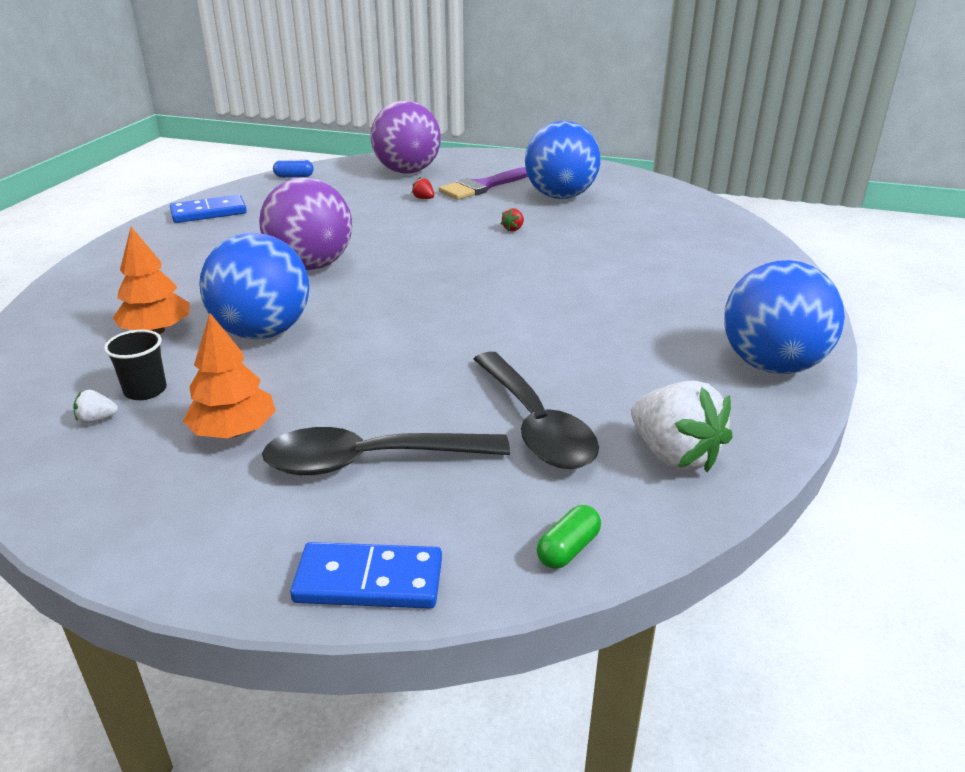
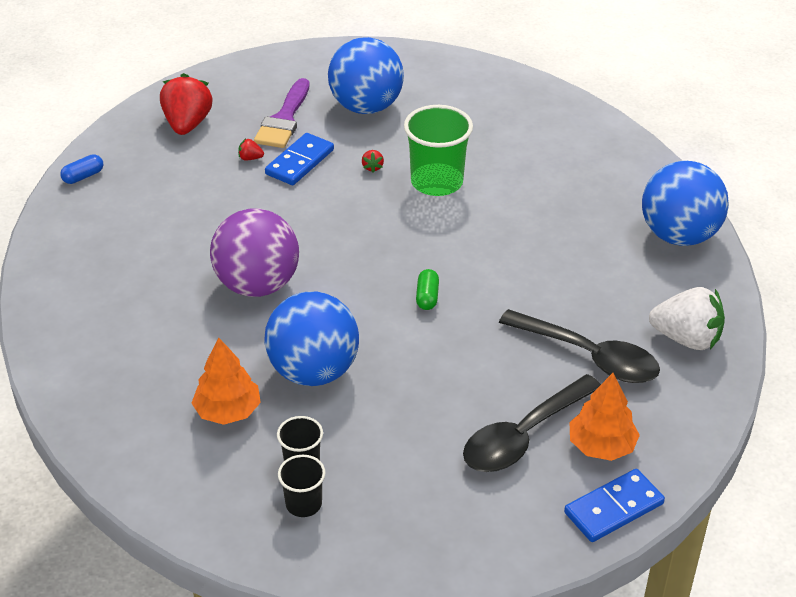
camera: 35 degrees left, 10 degrees up
white strawberry [73,390,118,424] -> black cup [278,455,325,517]
blue domino [170,195,247,223] -> blue domino moved to [265,133,334,185]
orange tree [183,313,276,438] -> orange tree moved to [569,373,640,461]
purple ball [371,101,441,174] -> red strawberry [160,73,213,135]
green capsule [537,505,601,569] -> green capsule moved to [416,269,439,310]
none -> green cup [404,105,473,196]

